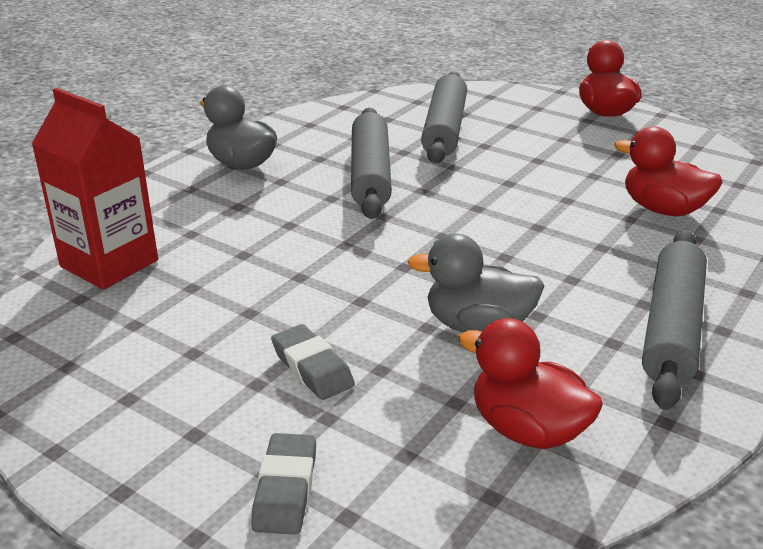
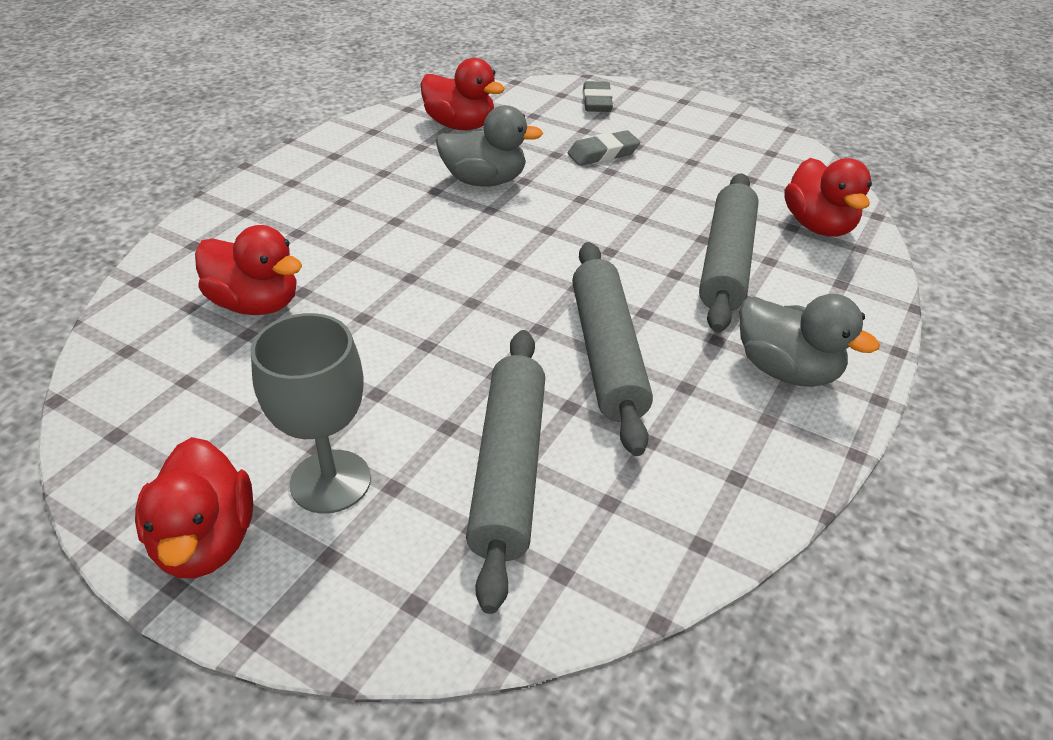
camera: 175 degrees right, 10 degrees up
red carton [32,88,158,290] -> red duck [784,158,872,237]
grey eraser [271,324,355,400] -> grey eraser turned 75 degrees counterclockwise [568,130,640,166]
grey rolling pin [642,230,707,410] -> grey rolling pin moved to [699,173,759,333]
none -> grey goblet [251,313,371,514]

